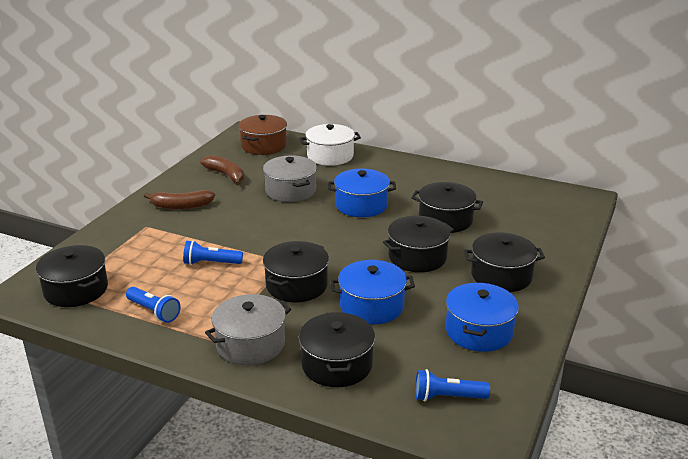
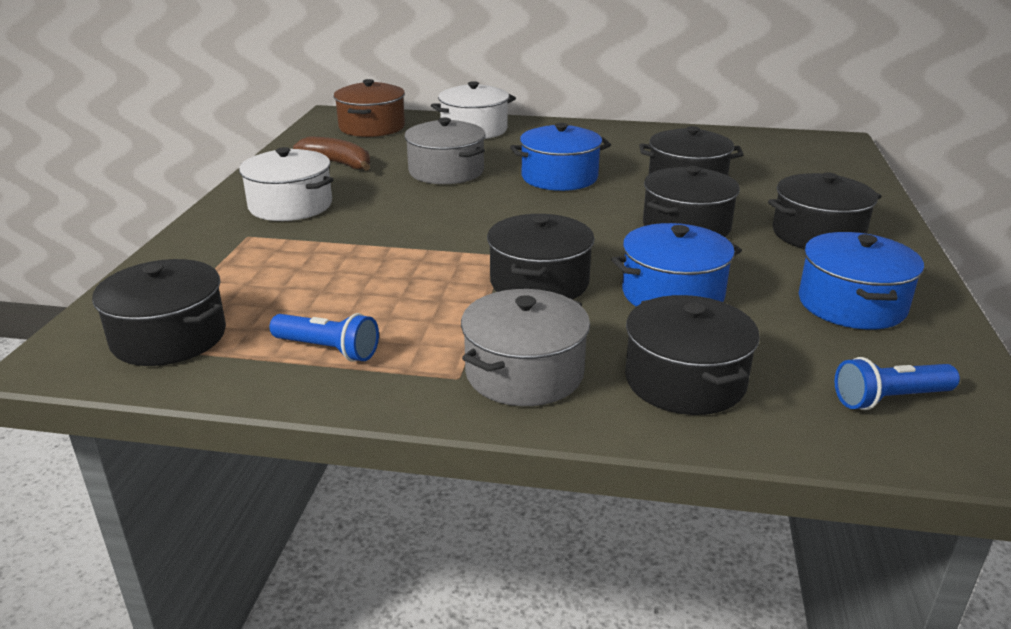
camera: 15 degrees left, 0 degrees up
brown banana [144,190,215,209] -> white pot [239,147,334,221]
blue flashlight [183,240,243,265] -> none

